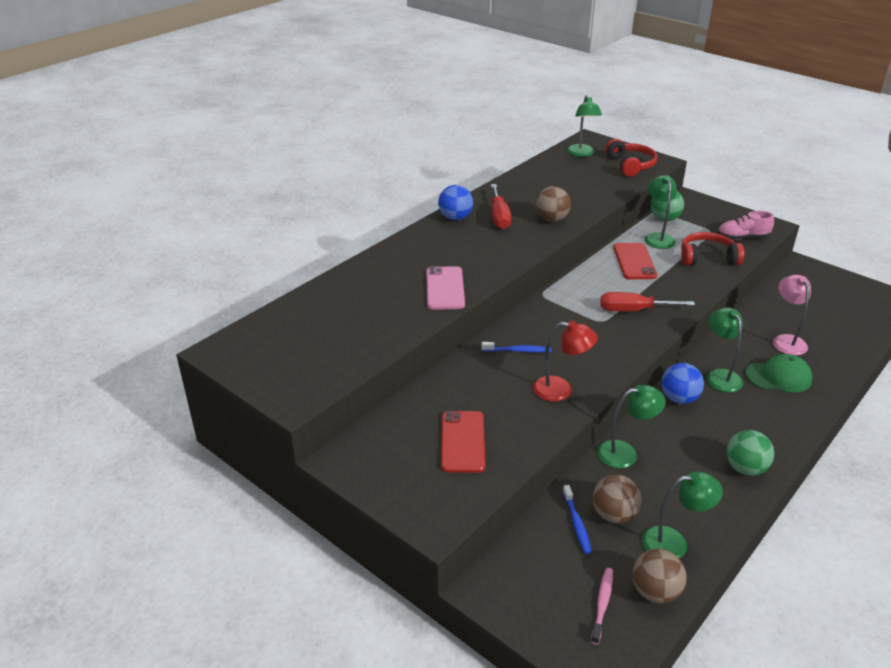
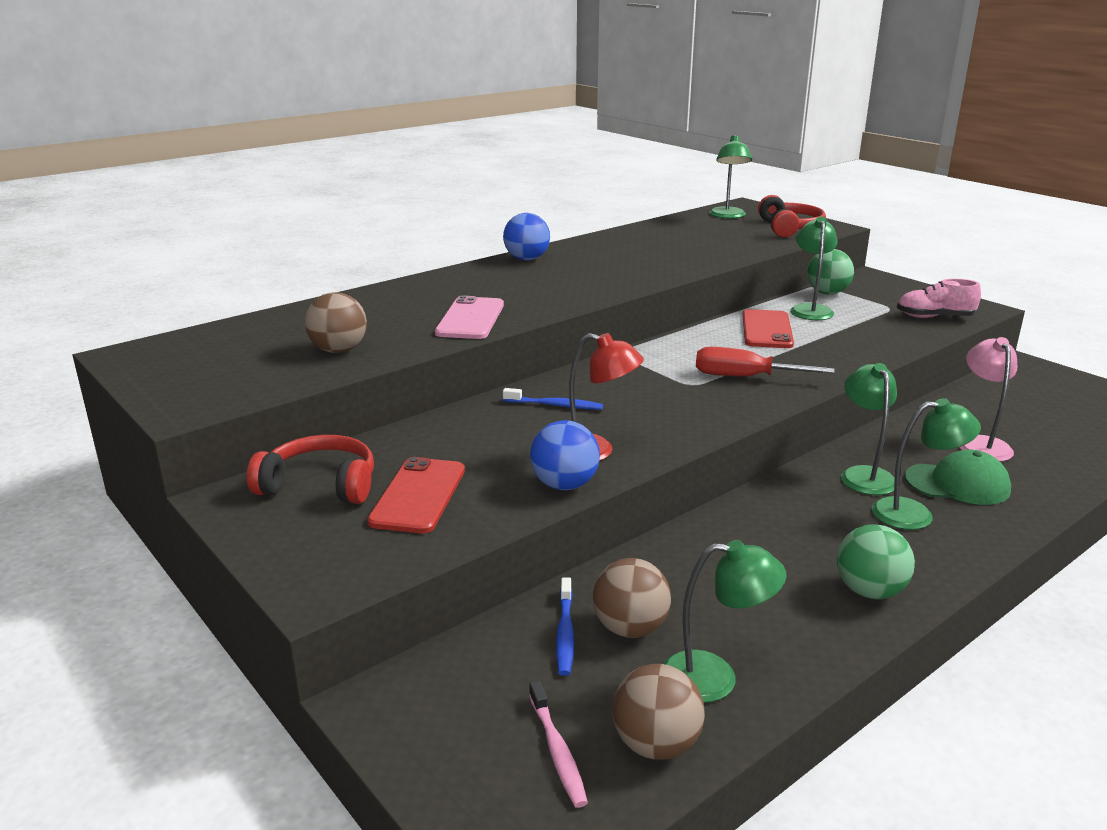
camera: 10 degrees right, 10 degrees down
red screwdriver [491,184,511,229] -> none
brown ball [536,186,571,222] -> brown ball moved to [305,292,367,353]
pink toothbrush [591,568,613,645] -> pink toothbrush turned 135 degrees clockwise [529,681,588,808]
green lamp [597,385,666,468] -> green lamp moved to [872,398,981,530]
blue ball [661,363,704,404] -> blue ball moved to [530,420,600,490]
red headphones [681,232,745,266] -> red headphones moved to [247,435,374,504]

